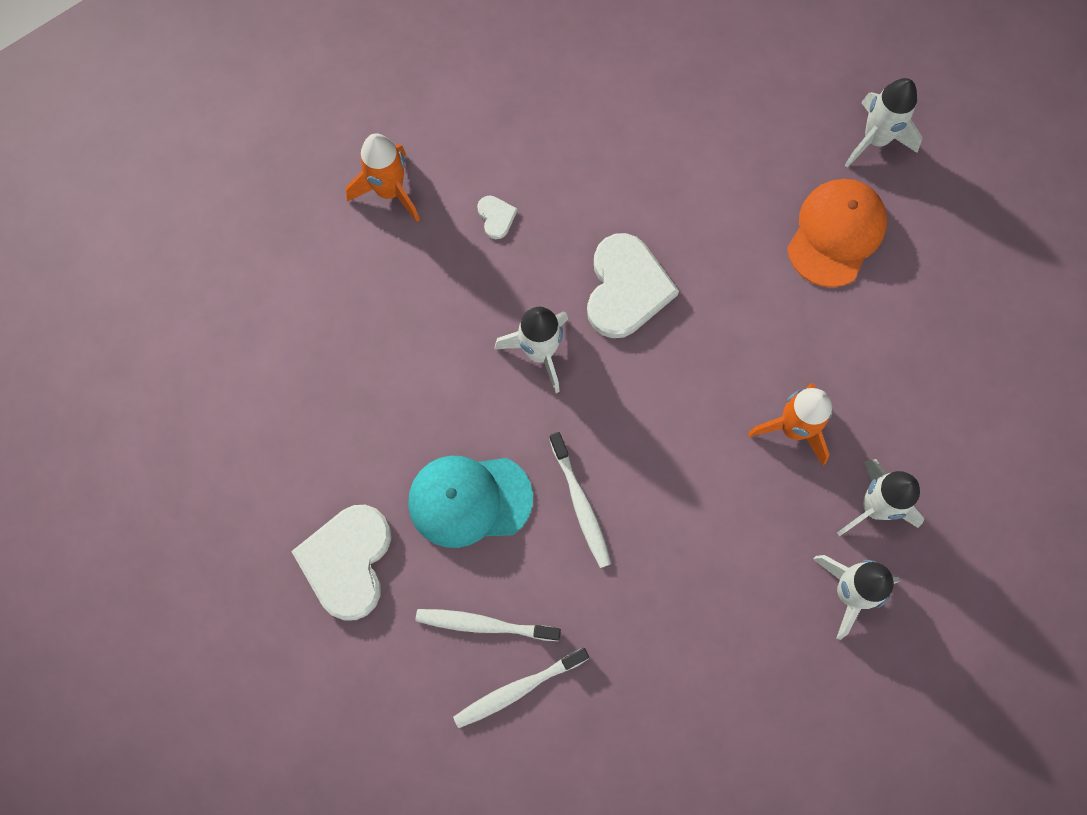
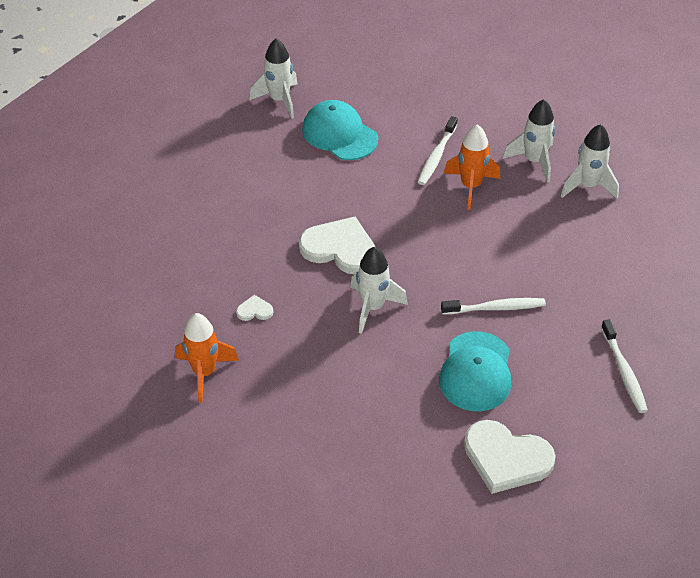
camera: 75 degrees left, 25 degrees down
white toothbrush [416,609,561,641] -> white toothbrush moved to [418,116,458,185]
orange cap [787,179,887,287] -> turquoise cap [302,100,378,160]

